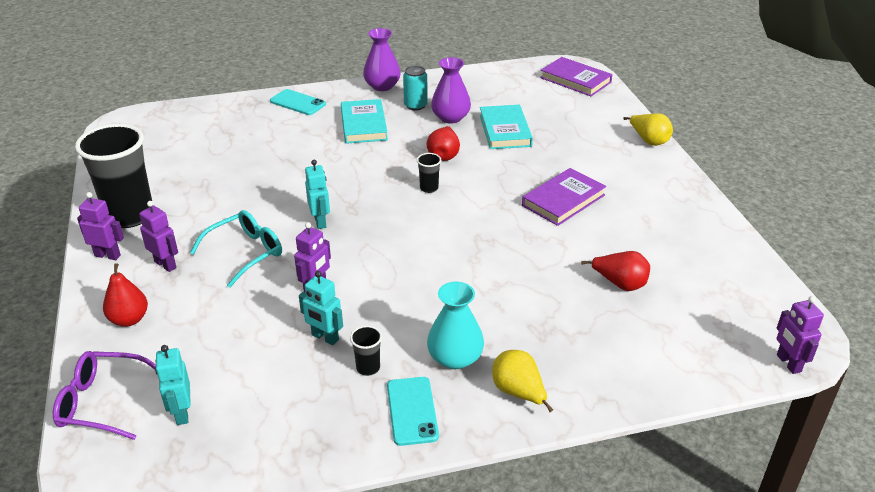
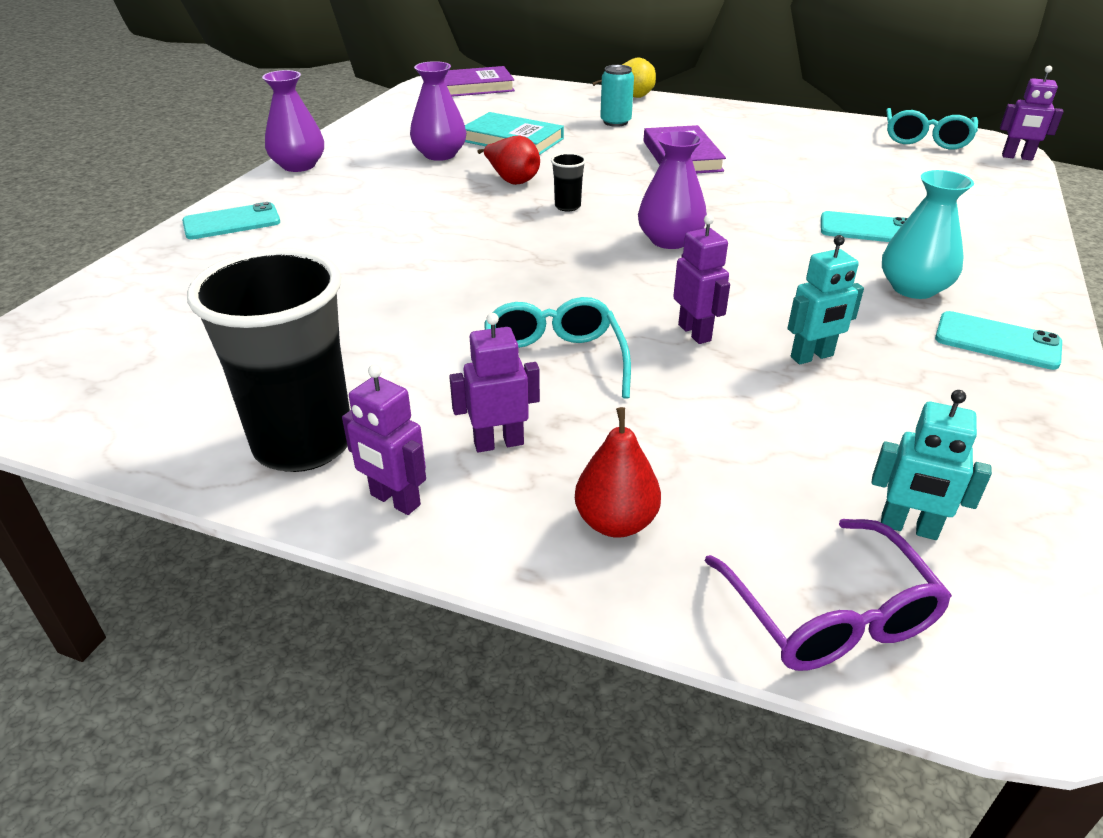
camera: 55 degrees left, 0 degrees up
purple glasses [53,351,156,440] -> purple glasses turned 60 degrees counterclockwise [705,519,952,671]
purple robot [77,192,124,260] -> purple robot turned 105 degrees counterclockwise [342,364,426,515]
turquoise robot [305,160,330,229] -> none
turquoise book [341,99,388,144] -> none
black cup [350,325,382,376] -> none
turquoise can [403,66,428,110] -> turquoise can moved to [600,65,634,127]
yellow pear [492,350,553,412] -> none
red pear [581,251,650,291] -> none
none -> purple vase [638,131,707,249]
none -> turquoise phone [821,211,908,242]
none -> turquoise glasses [886,108,978,149]

